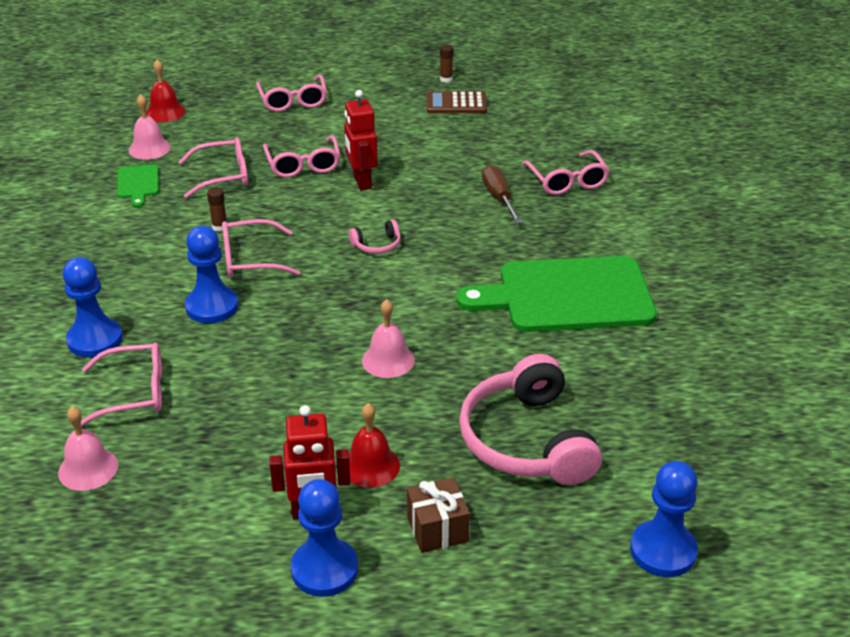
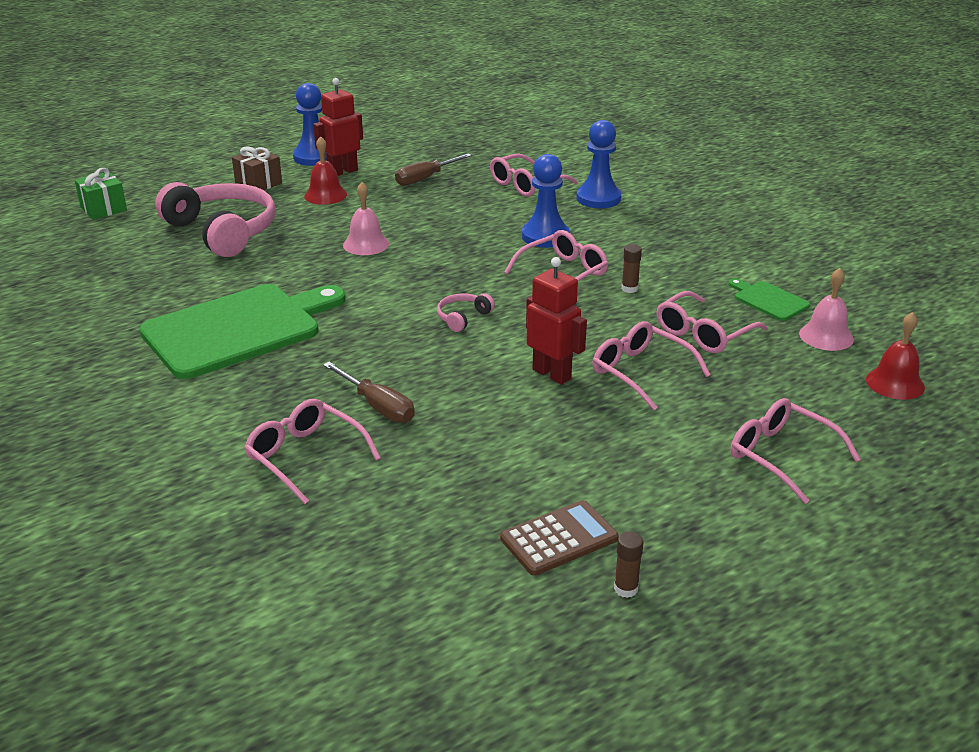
camera: 150 degrees right, 5 degrees down
pink bell [58,406,118,491] -> none
blue pawn [630,461,698,577] -> green gift [75,168,127,220]
none -> brown screwdriver [395,154,472,186]

